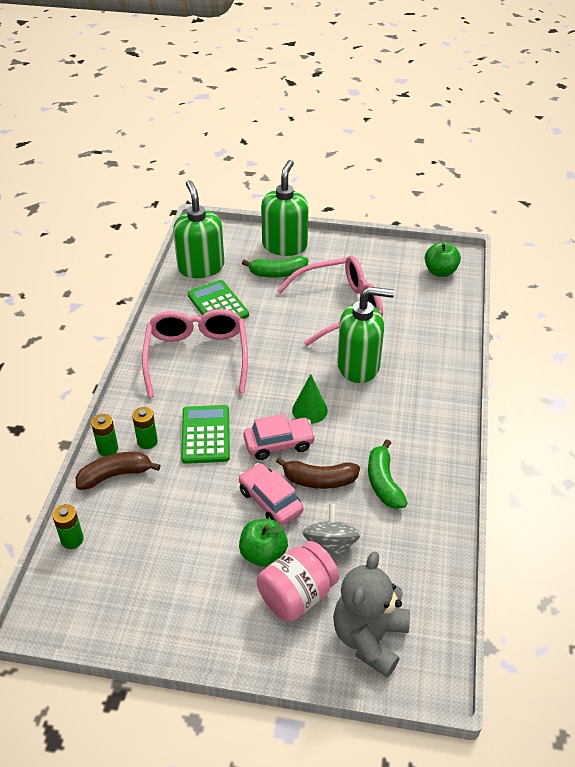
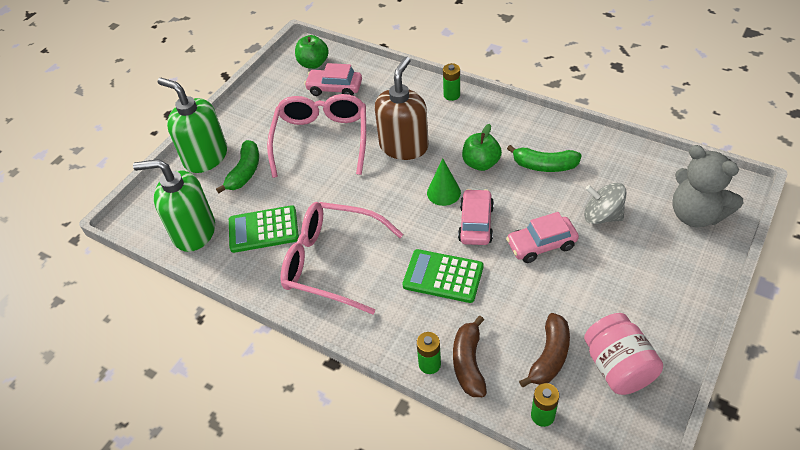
camera: 65 degrees left, 5 degrees up
green battery [132,407,158,449] -> green battery moved to [443,63,460,101]
green apple [239,519,288,567] -> green apple moved to [462,124,502,171]
pink jar [257,541,339,622] -> pink jar moved to [584,313,663,395]
brown banana [276,457,360,489] -> brown banana moved to [519,313,570,387]
green soap dispenser [337,287,394,383] -> brown soap dispenser [375,57,429,160]
none -> pink car [304,63,362,96]

